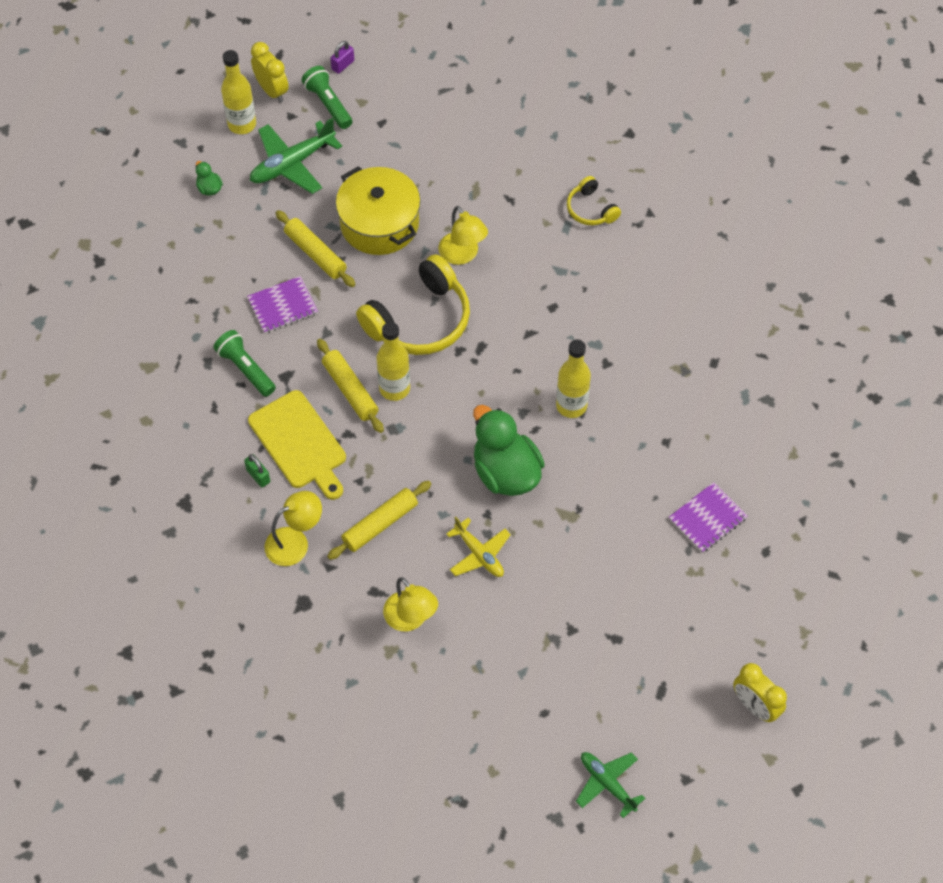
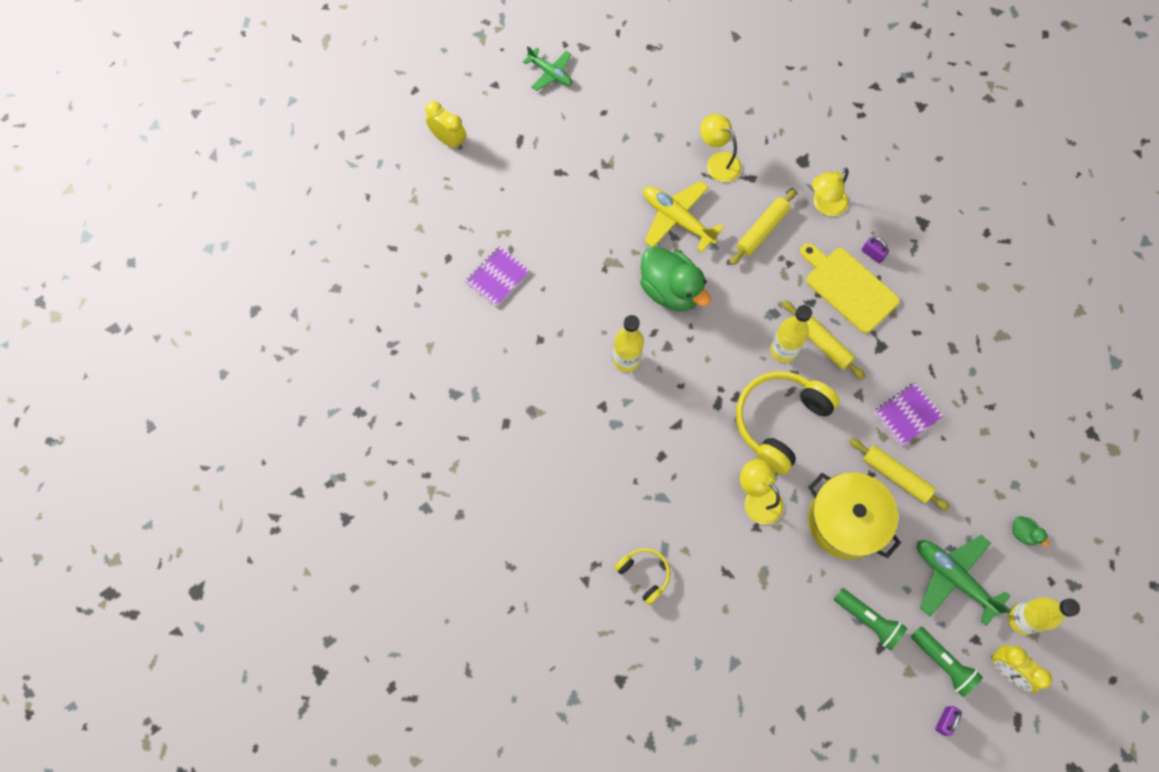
camera: 170 degrees right, 10 degrees up
green flashlight [213,330,276,397] -> green flashlight moved to [834,588,907,651]
green padlock [244,454,270,487] -> purple padlock [862,237,889,264]
green plane [250,118,342,194] -> green plane turned 90 degrees counterclockwise [917,535,1012,626]
yellow plane [446,517,511,577] -> yellow plane [643,181,724,252], size x1.53

